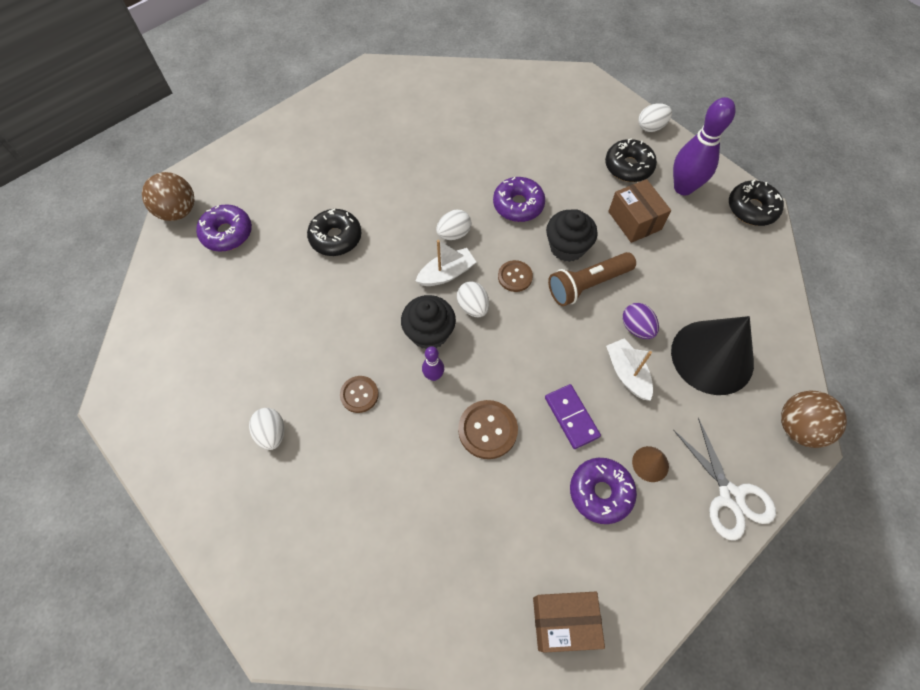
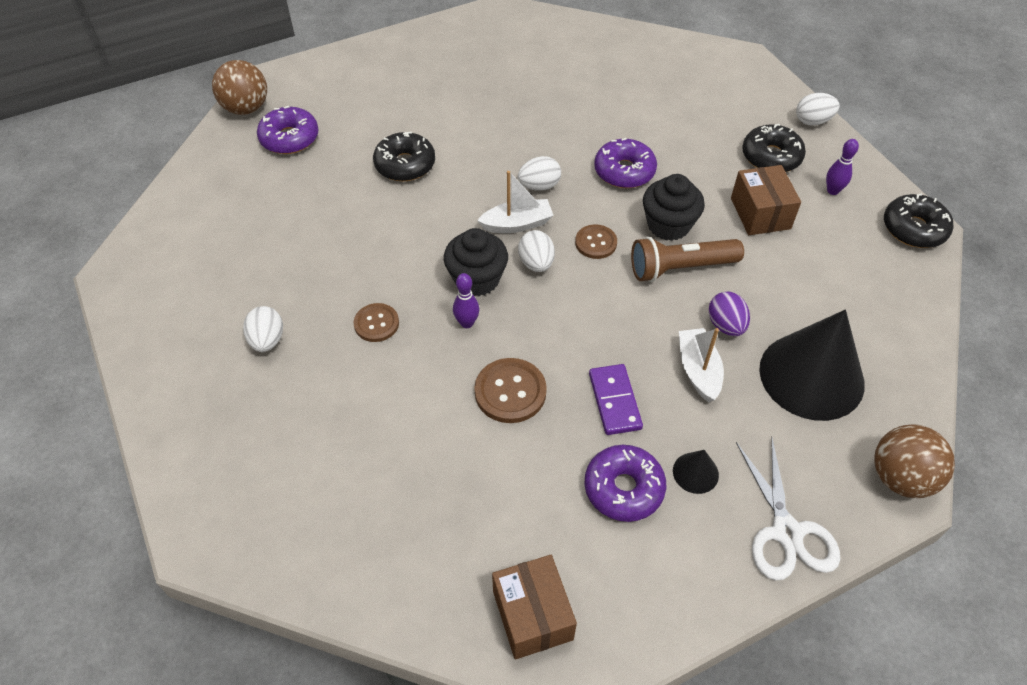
camera: 15 degrees right, 10 degrees down
brown box [533,592,605,653] -> brown box turned 60 degrees clockwise [492,555,577,659]
brown cone [632,446,669,482] -> black cone [673,450,719,494]
purple bowling pin [673,97,736,195] -> purple bowling pin [826,139,859,195], size x0.48

